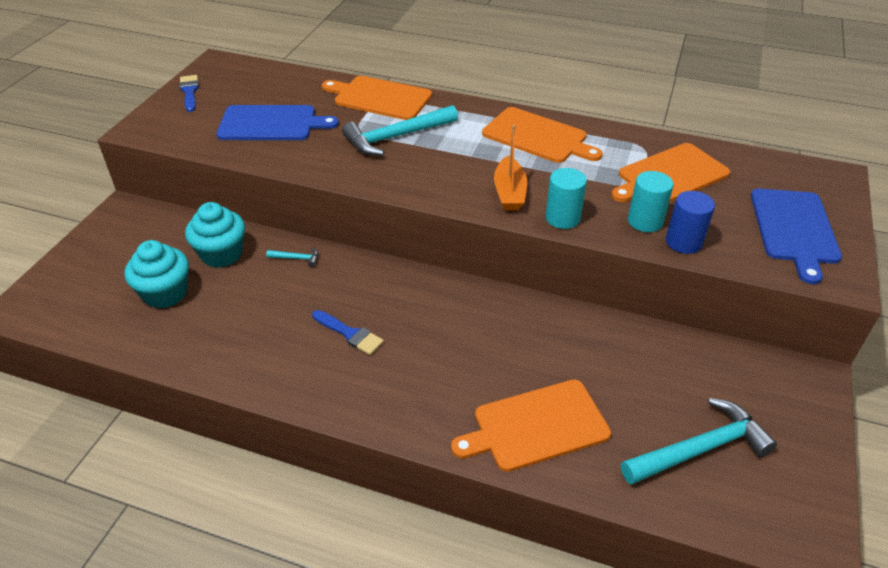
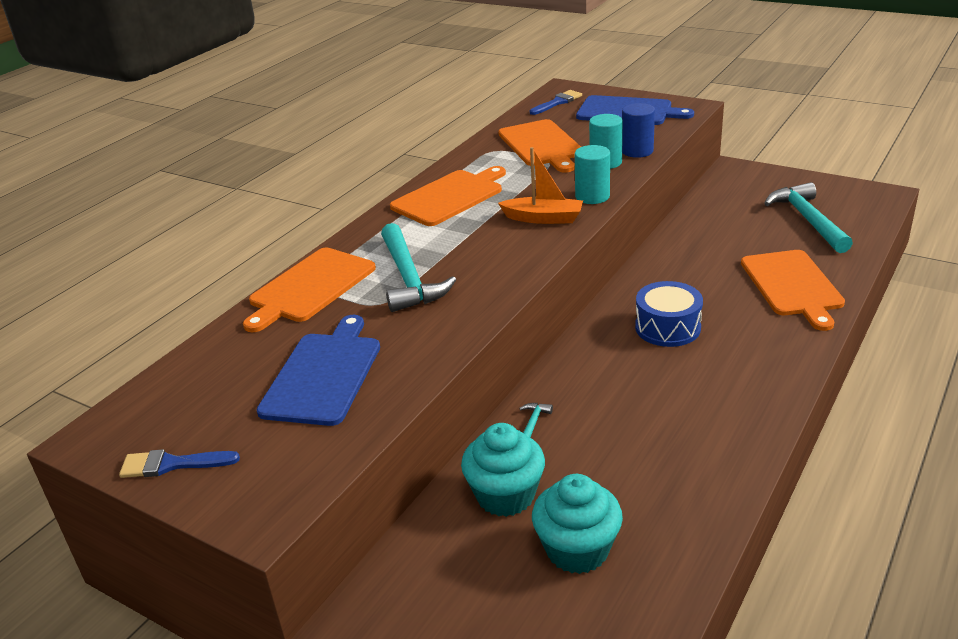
camera: 75 degrees left, 10 degrees down
blue brush [312,310,384,355] -> blue brush moved to [530,90,582,115]
none -> blue drum [635,281,703,347]

